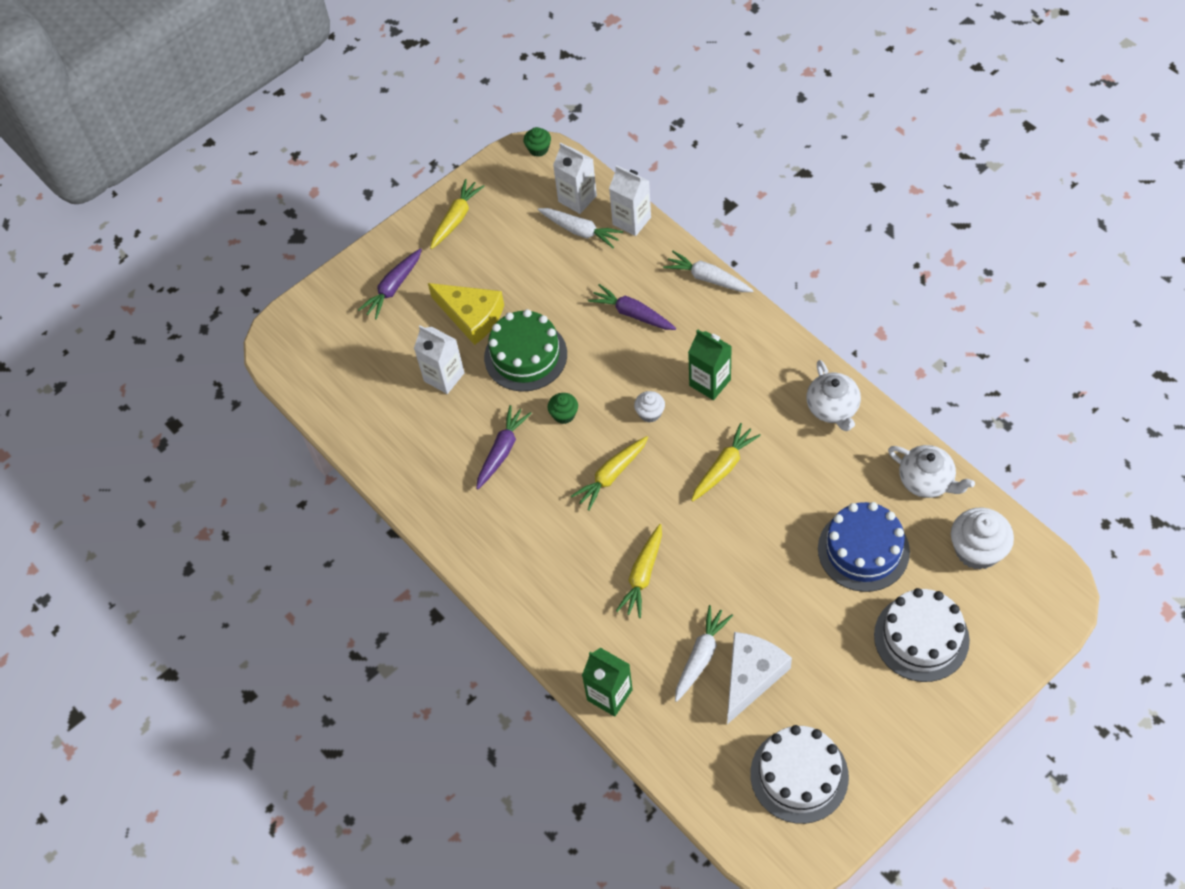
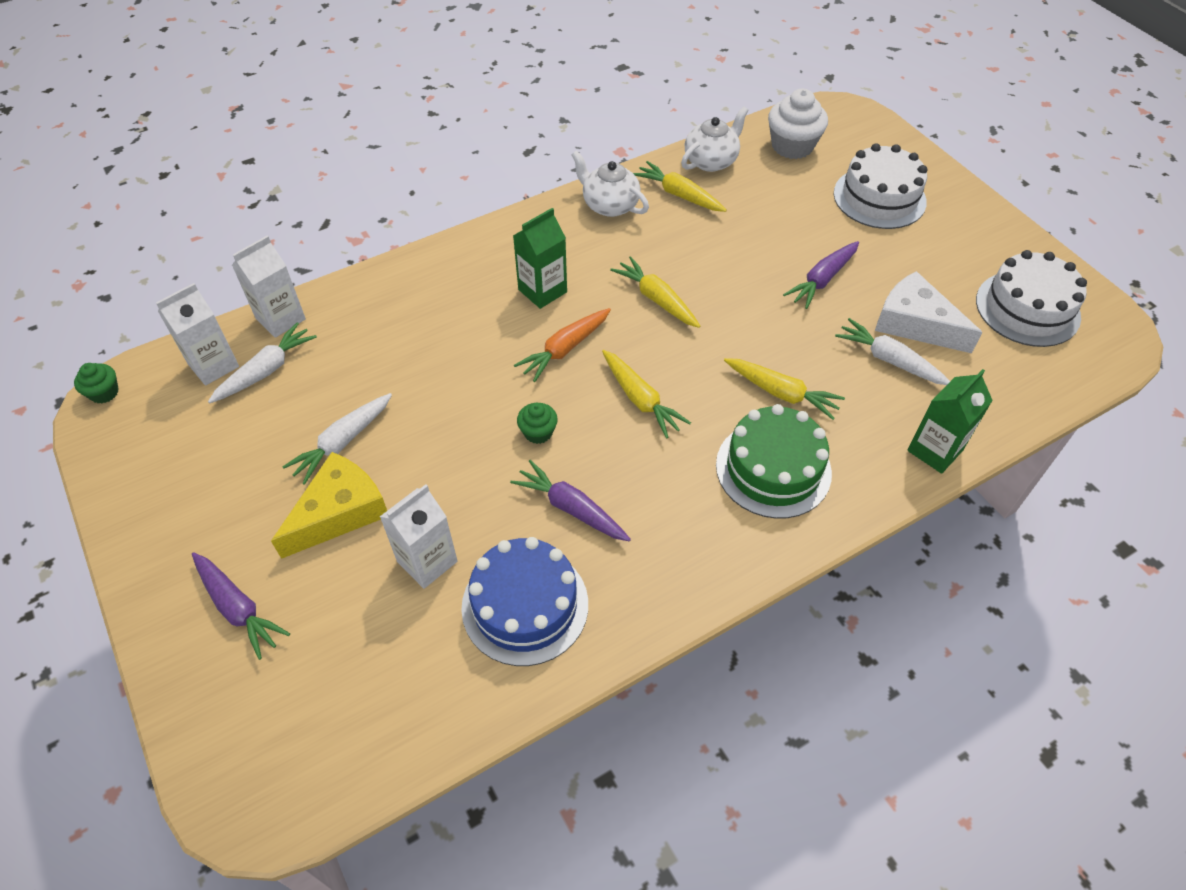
camera: 85 degrees left, 5 degrees down
yellow carrot [430,179,484,249] -> yellow carrot moved to [633,161,727,212]
green cake [484,309,567,392] -> green cake moved to [716,404,832,519]
purple carrot [588,284,676,330] -> purple carrot moved to [783,241,859,309]
white cupcake [634,391,665,423] -> orange carrot [514,308,611,382]
white carrot [663,251,754,292] -> white carrot moved to [282,393,392,485]
white teapot [806,360,861,431] -> white teapot turned 135 degrees counterclockwise [571,150,649,217]
blue cake [818,502,910,592] -> blue cake moved to [461,537,588,666]

